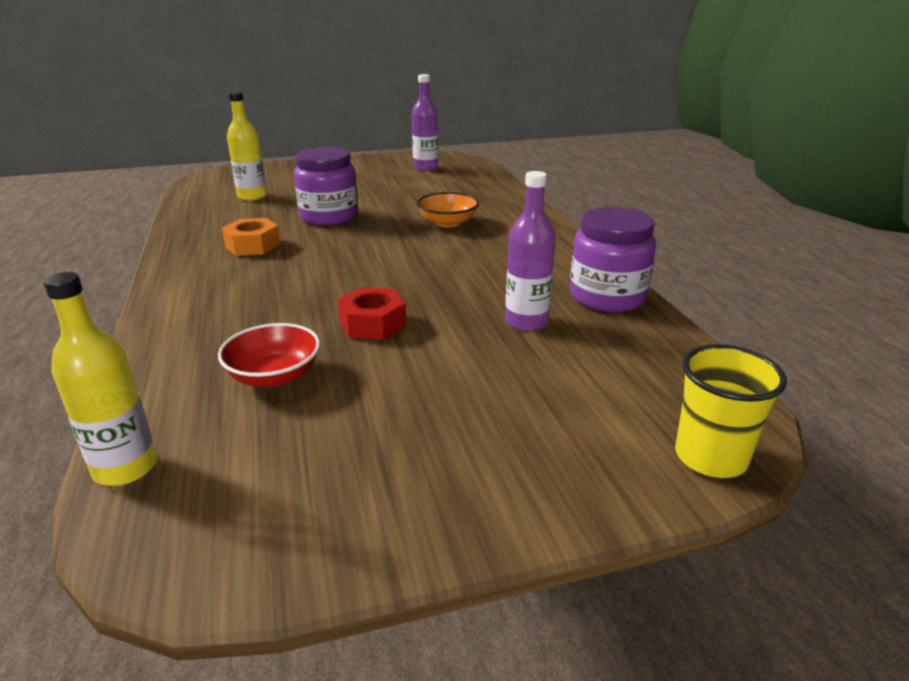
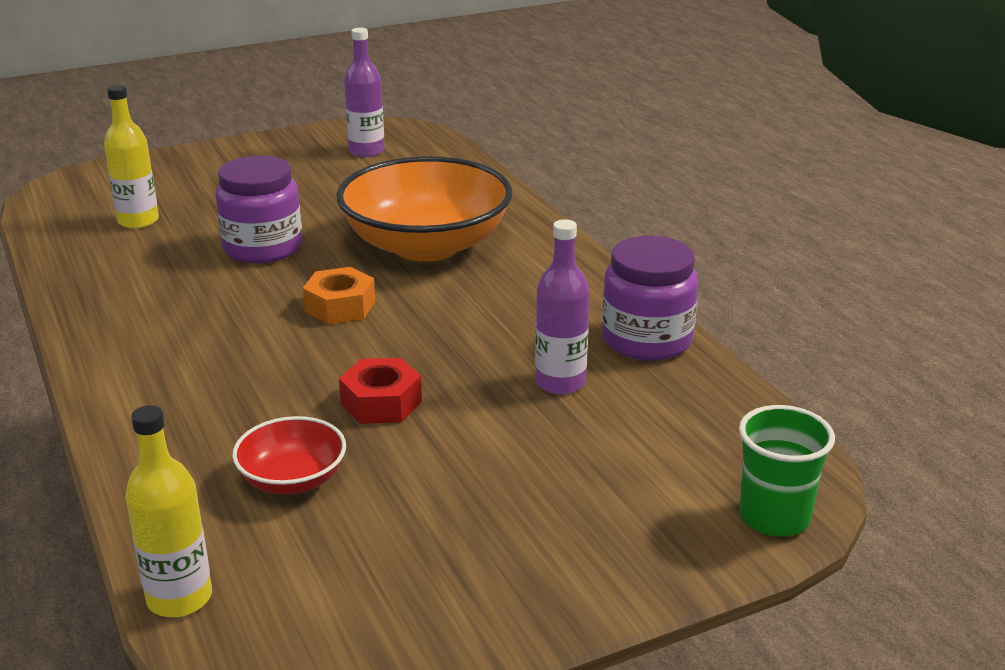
camera: 10 degrees left, 0 degrees up
orange nut [222,218,280,256] -> orange nut moved to [303,267,375,324]
orange bowl [417,192,479,227] -> orange bowl [336,156,513,262], size x2.11
yellow cup [675,344,787,478] -> green cup [739,405,835,537]

